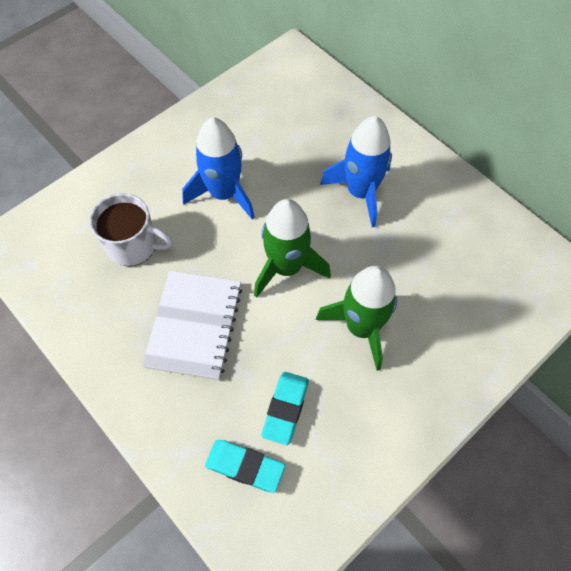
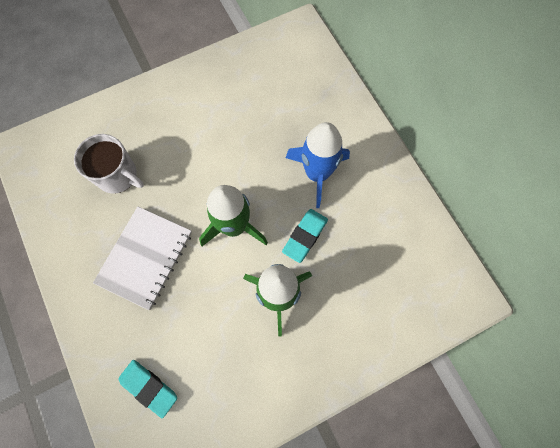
camera: 15 degrees right, 10 degrees up
blue rocket [182,117,255,219] -> none
turquoise eraser [261,372,309,445] -> turquoise eraser moved to [282,209,328,263]

